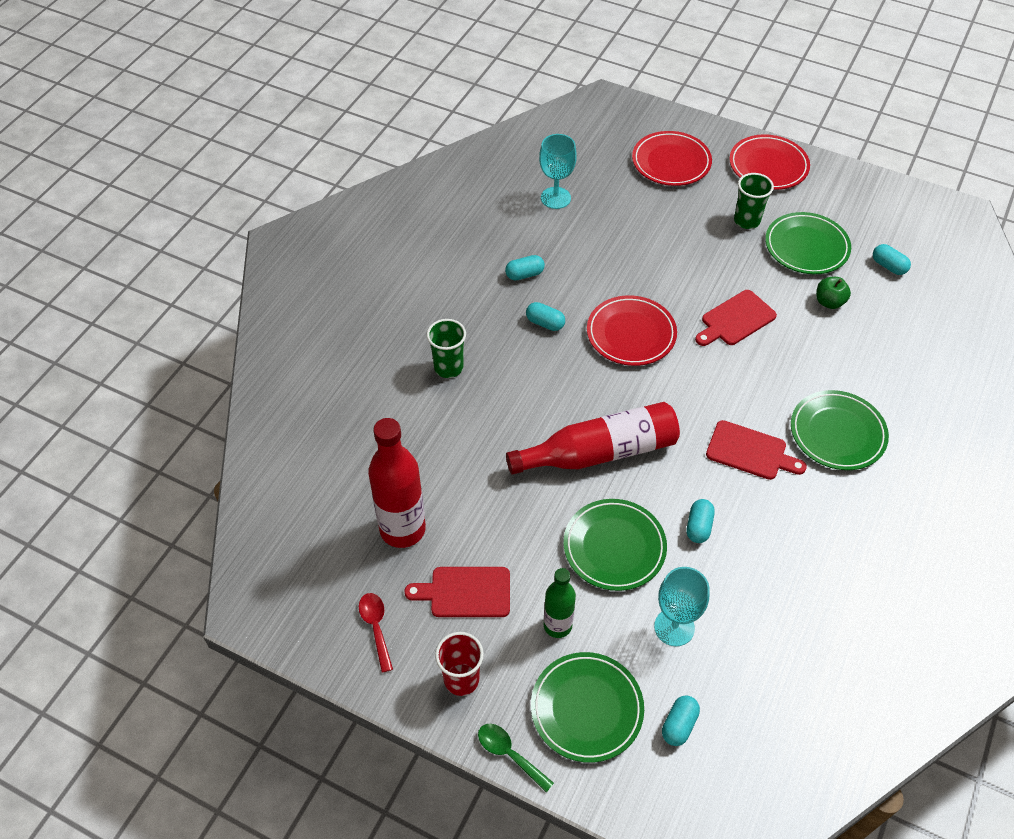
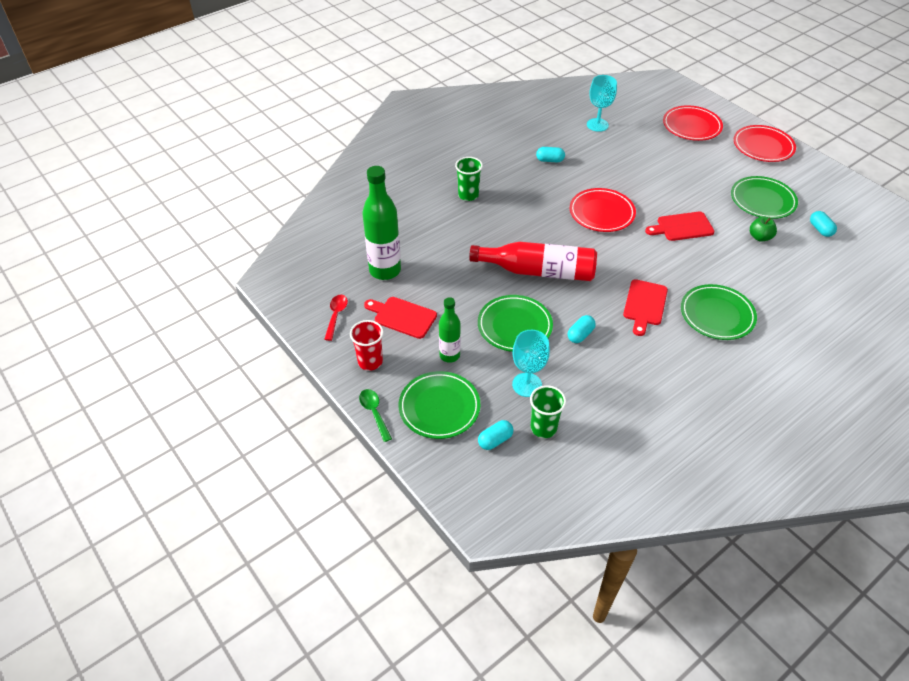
camera: 25 degrees right, 5 degrees down
red bottle [368,418,426,548] -> green bottle [362,166,401,280]
turquoise capsule [526,302,565,331] -> none
red cutting board [706,420,807,480] -> red cutting board turned 60 degrees clockwise [623,279,668,336]
green cup [734,173,774,229] -> green cup moved to [530,385,566,438]

